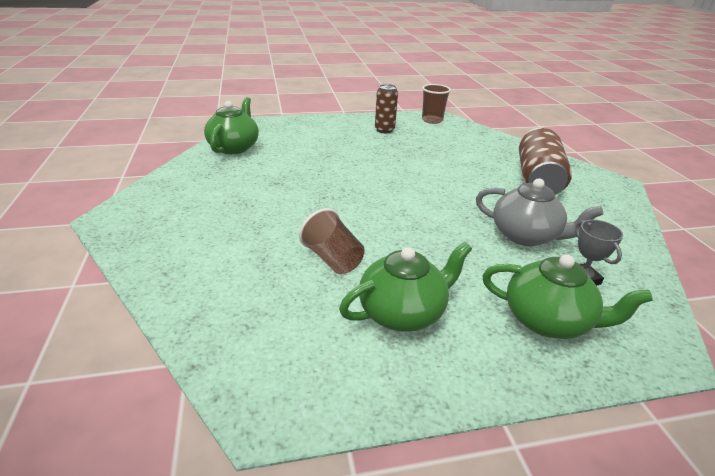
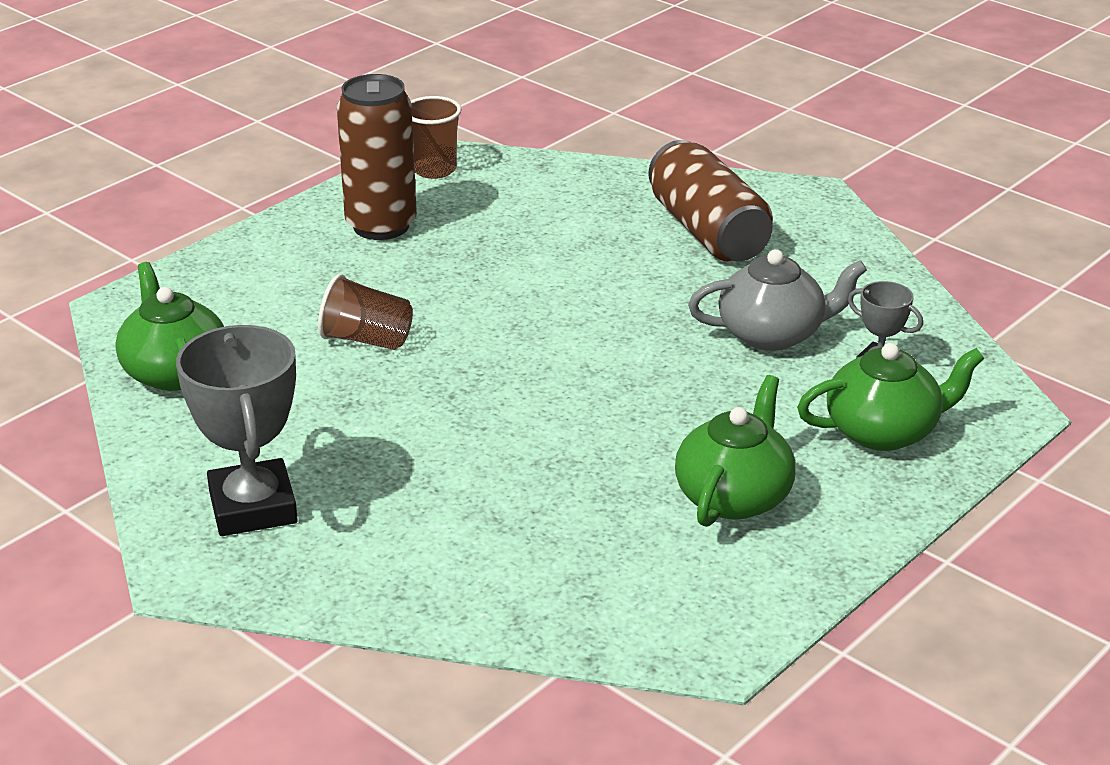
camera: 35 degrees left, 0 degrees up
brown cup [299,208,365,274] -> brown cup moved to [318,274,413,350]
brown can [375,84,398,133] -> brown can [337,74,417,240], size x1.69
none -> grey trophy [176,325,298,536]

